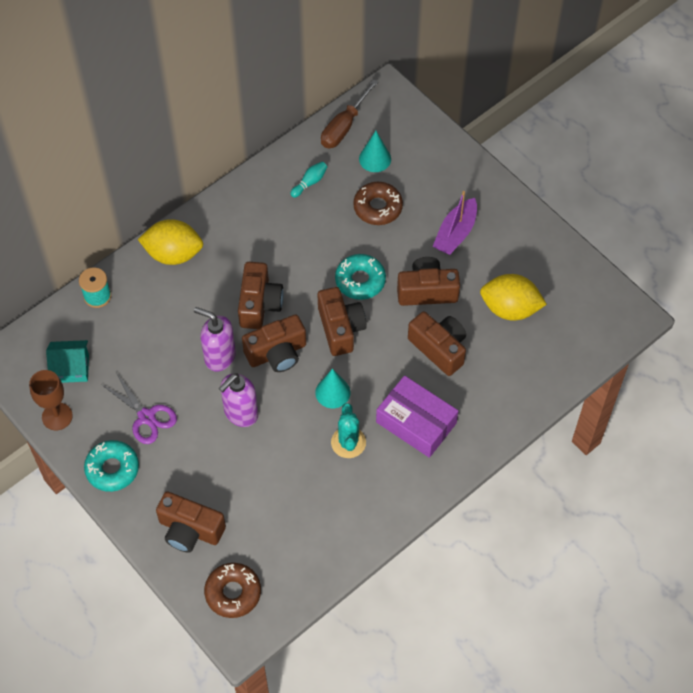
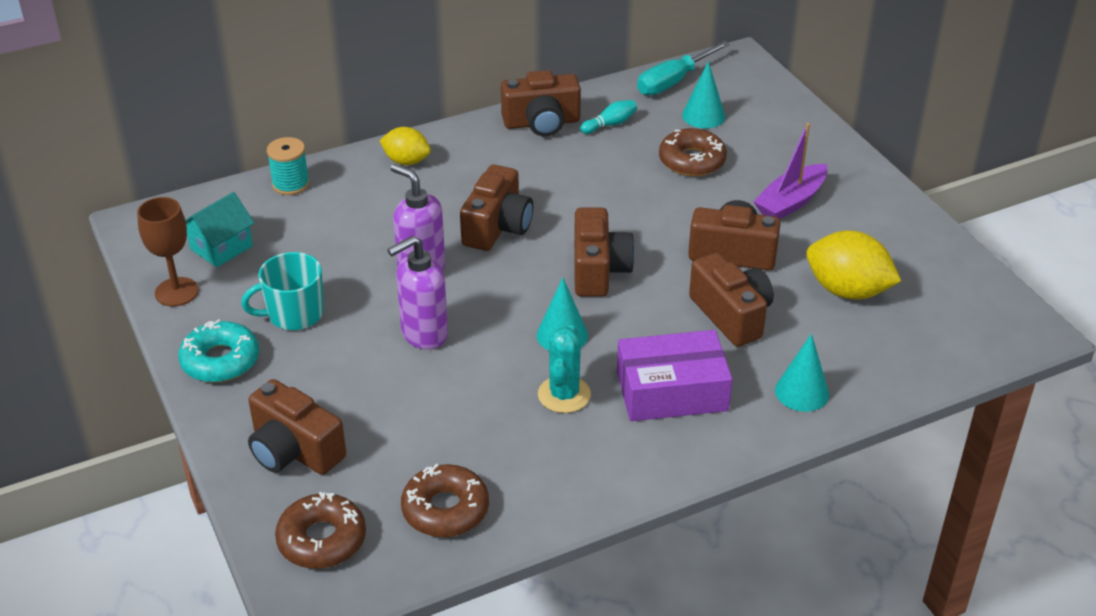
camera: 15 degrees right, 20 degrees down
turquoise house [46,340,89,383] -> turquoise house turned 60 degrees counterclockwise [185,192,255,267]
purple scissors [101,373,177,444] -> turquoise mug [241,252,324,330]
yellow lemon [138,219,203,265] -> yellow lemon [380,127,431,165], size x0.63
brown camera [242,314,306,372] -> brown camera moved to [501,70,581,136]
brown screwdriver [321,79,378,148] -> turquoise screwdriver [637,41,730,96]
turquoise donut [335,254,386,300] -> none
purple box [376,375,458,458] -> purple box turned 60 degrees counterclockwise [617,330,733,421]
none -> brown donut [401,464,489,537]
none -> turquoise cone [775,334,829,412]

